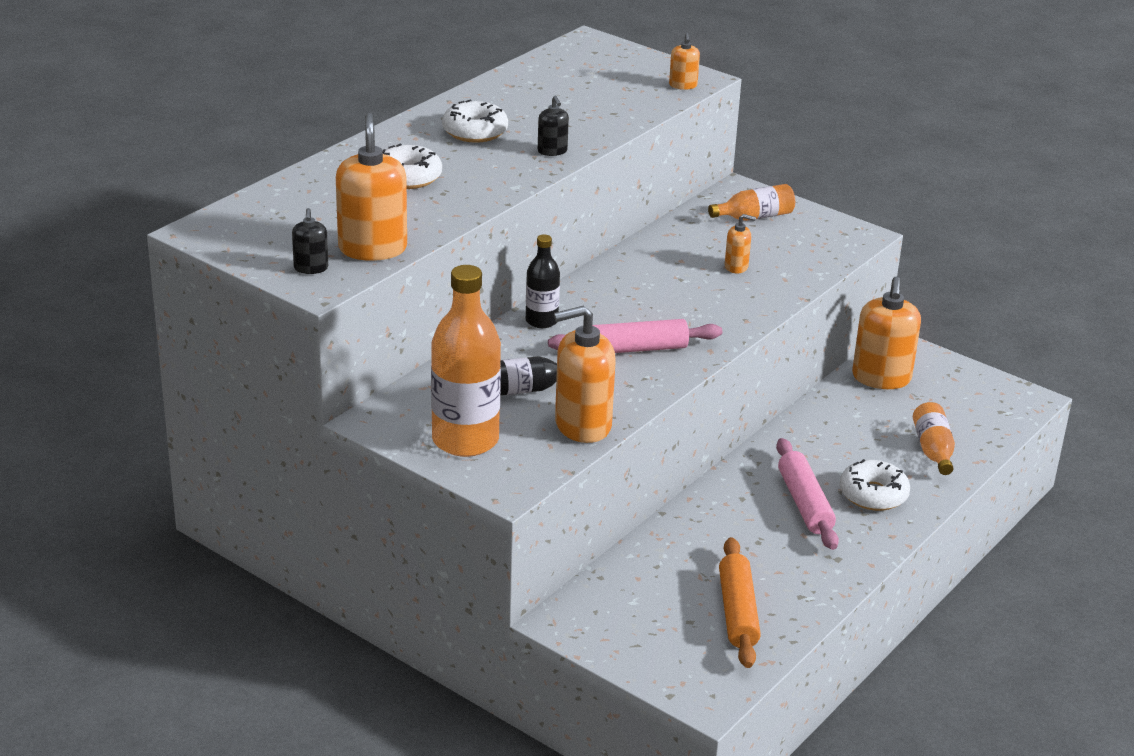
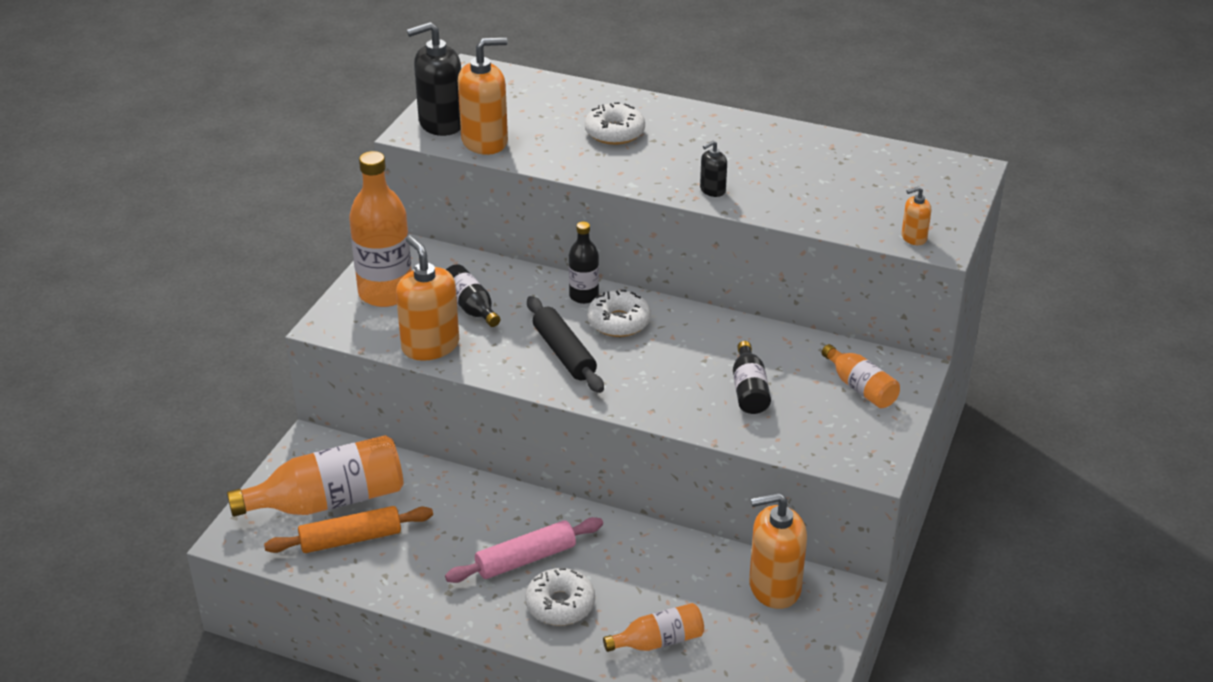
camera: 75 degrees right, 5 degrees up
black soap dispenser [292,208,328,274] -> black soap dispenser [407,22,461,136], size x2.03
white donut [442,100,508,143] -> white donut moved to [587,290,651,337]
pink rolling pin [548,319,722,353] -> black rolling pin [527,296,604,393]
orange soap dispenser [725,214,756,273] -> black bottle [733,341,771,414]
none -> orange bottle [227,435,403,517]

